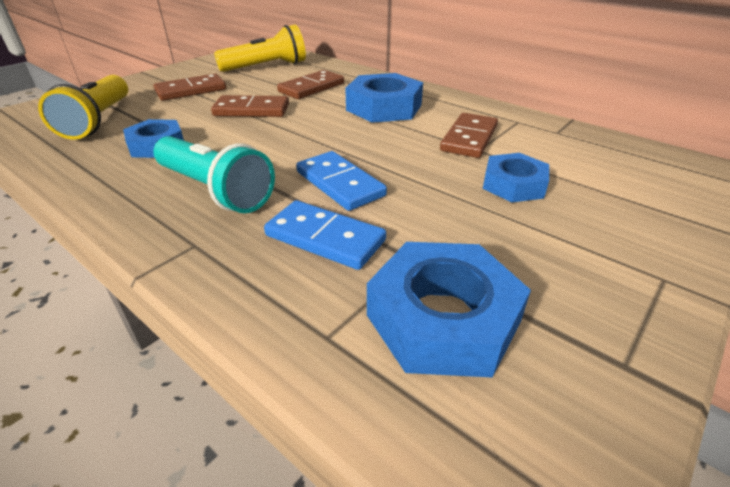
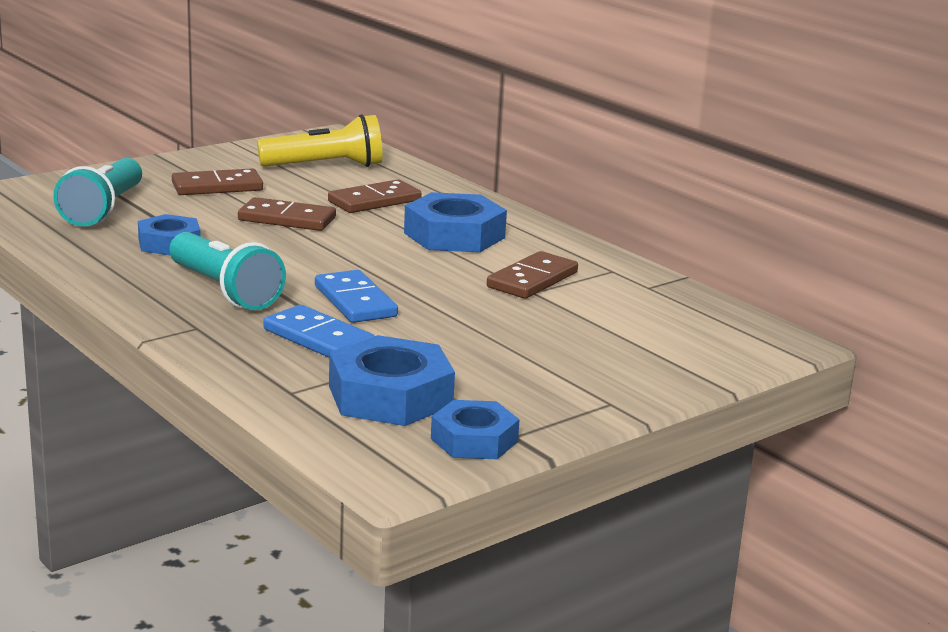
camera: 10 degrees right, 15 degrees down
yellow flashlight [38,75,128,140] -> turquoise flashlight [53,158,142,226]
blue nut [483,153,549,202] -> blue nut moved to [431,400,520,459]

